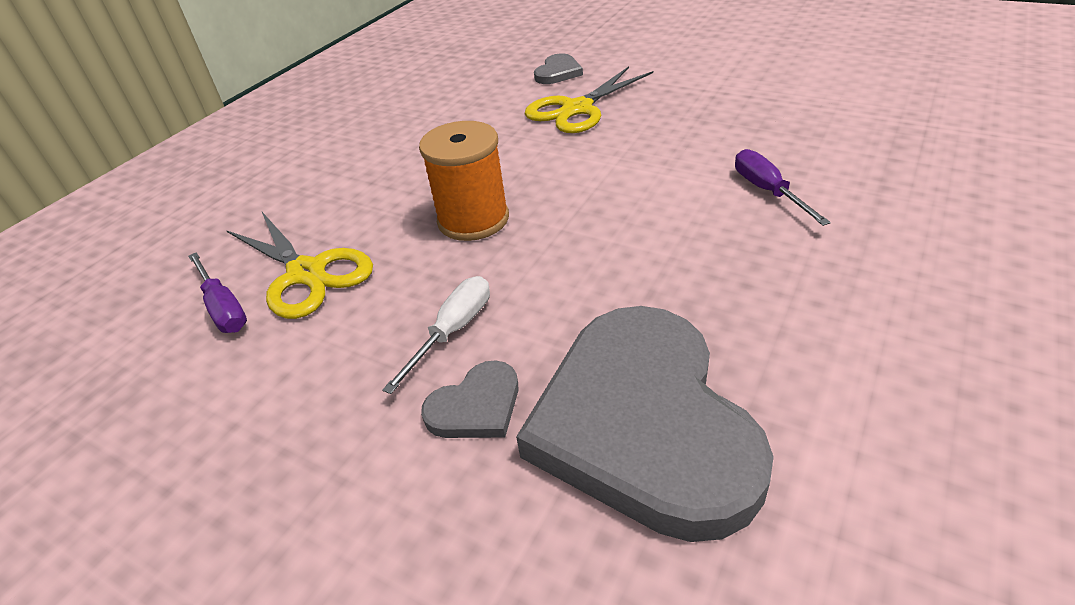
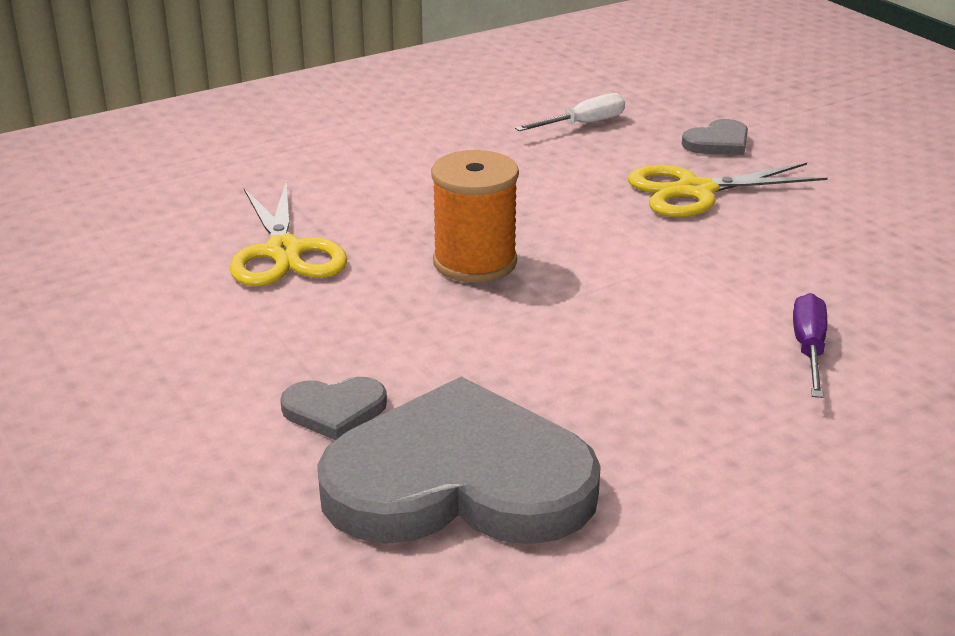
camera: 25 degrees right, 10 degrees down
purple screwdriver [188,252,247,333] -> none
white screwdriver [382,276,490,394] -> white screwdriver moved to [515,93,625,131]
grey heart [516,306,774,542] -> grey heart turned 75 degrees clockwise [317,376,601,544]

